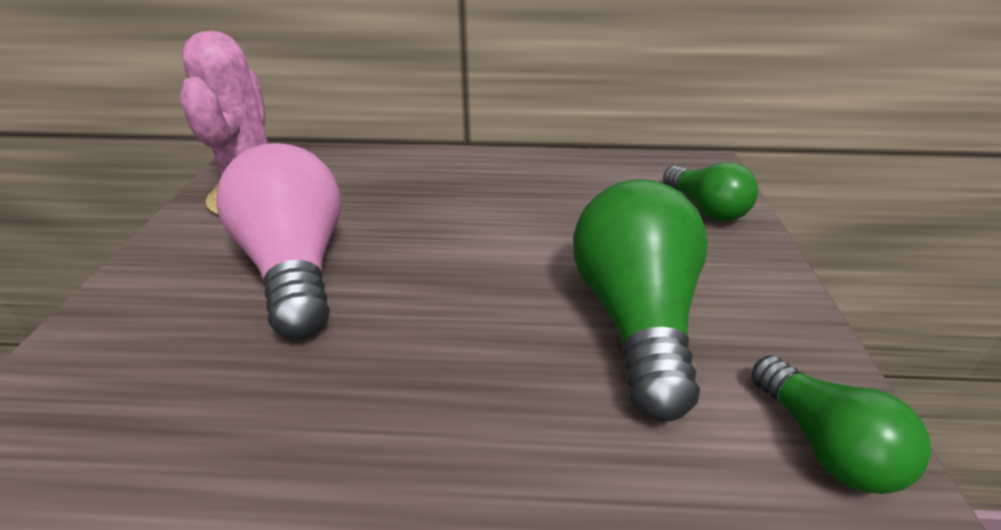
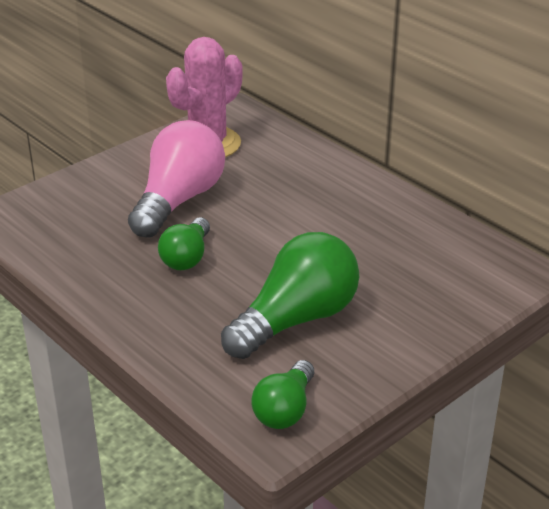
camera: 45 degrees right, 0 degrees up
green light bulb [663,162,758,221] -> green light bulb moved to [158,218,210,270]

